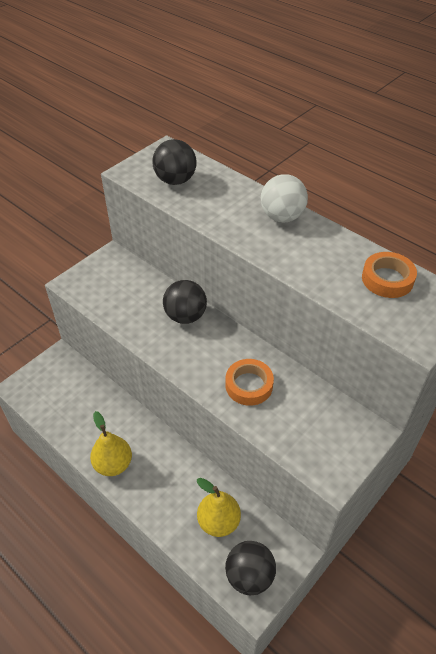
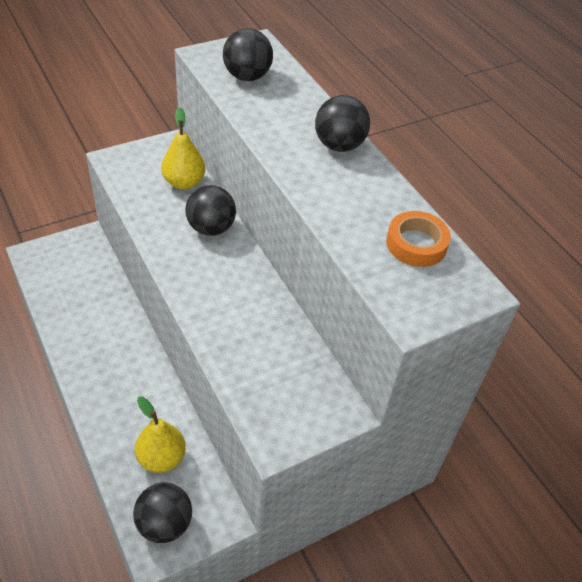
camera: 15 degrees right, 0 degrees up
yellow pear [90,411,132,476] -> yellow pear moved to [161,107,205,189]
orange tape [226,359,274,406] -> none
white ball [261,174,308,222] -> black ball [315,95,370,152]

